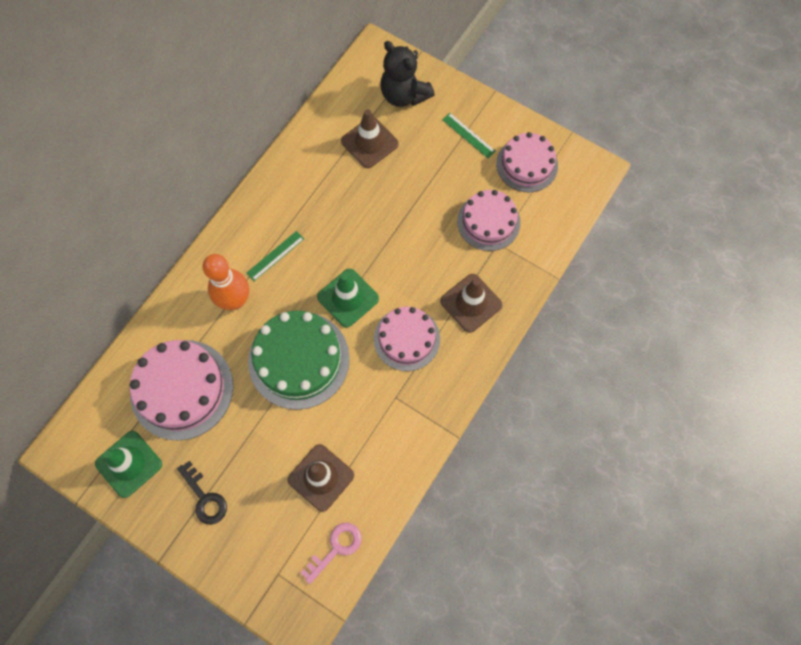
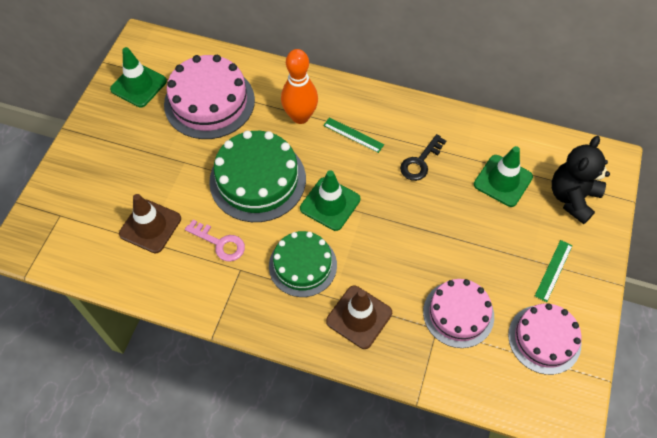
camera: 75 degrees right, 10 degrees down
black key [177,461,227,525] -> black key moved to [400,134,446,181]
pink key [301,522,362,584] -> pink key moved to [185,220,245,261]
brown traffic cone [341,109,399,168] -> green traffic cone [474,146,533,207]
pink cake [374,307,440,371] -> green cake [269,231,337,297]

